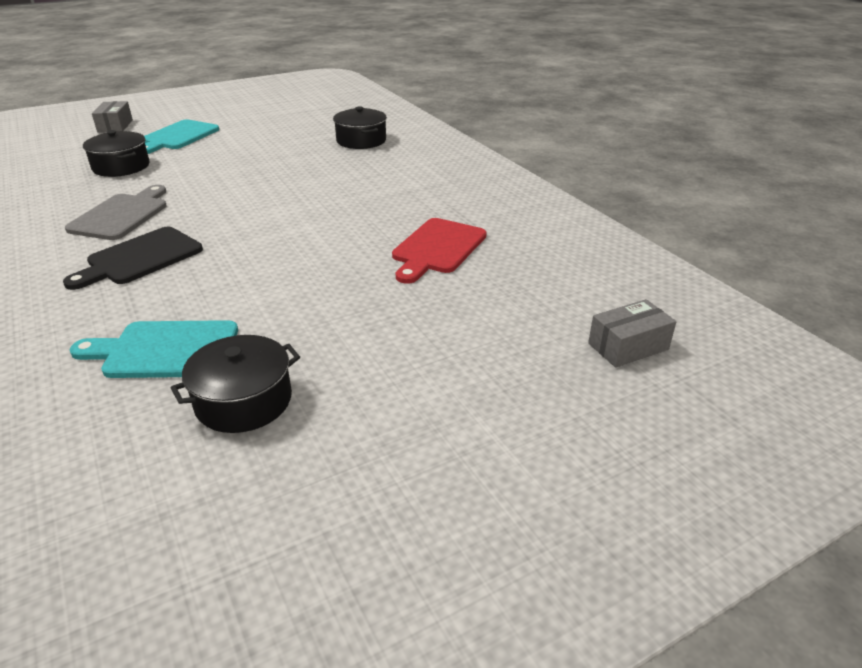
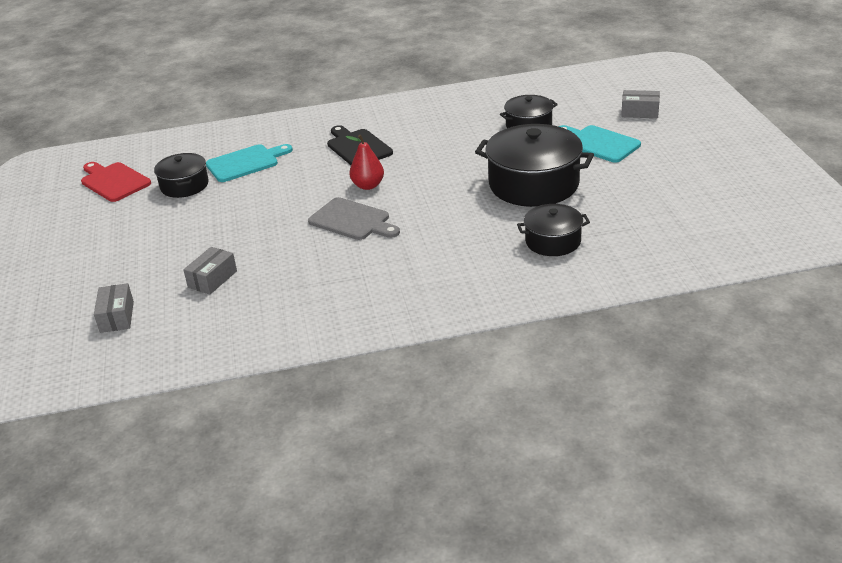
camera: 110 degrees right, 0 degrees up
grey cutting board [65,185,167,240] -> grey cutting board moved to [308,197,400,240]
turquoise cutting board [70,320,238,378] -> turquoise cutting board turned 45 degrees clockwise [206,144,293,182]
red cutting board [392,218,487,284] -> red cutting board moved to [81,162,151,202]
none -> grey box [183,247,237,295]
none -> red pear [346,135,384,190]
none -> black pot [475,124,594,207]

